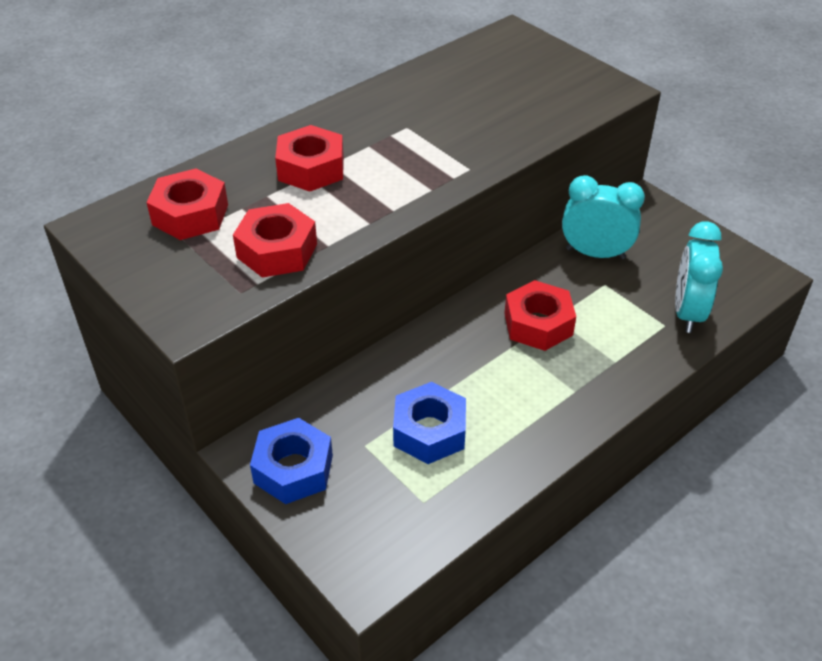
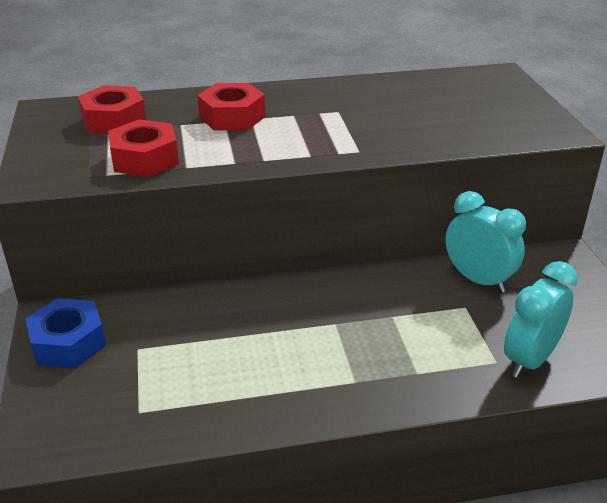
camera: 30 degrees right, 10 degrees down
blue nut [393,382,466,464] -> none
red nut [504,280,576,351] -> none

